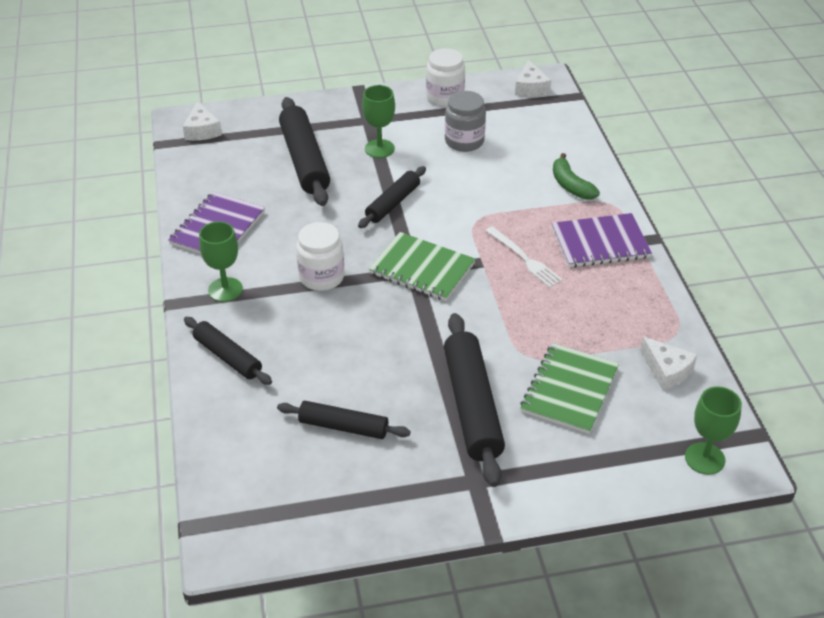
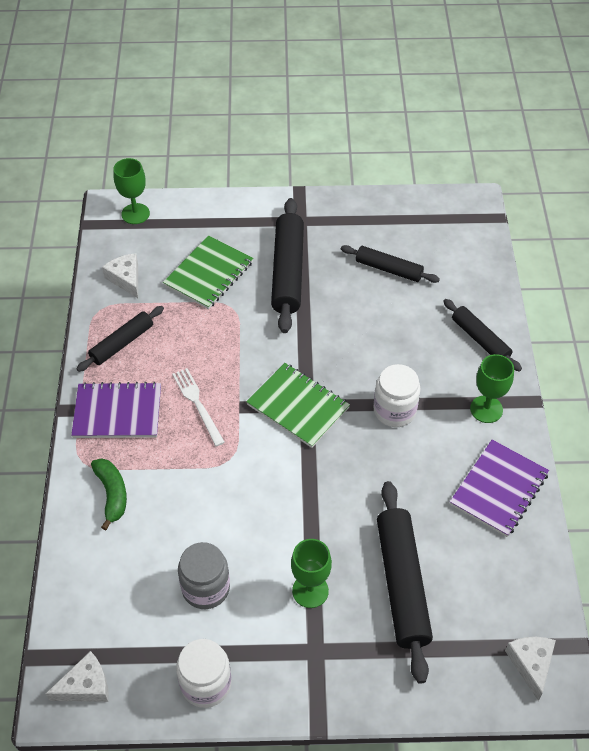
camera: 170 degrees left, 10 degrees up
black rolling pin [358,166,426,228] -> black rolling pin moved to [76,306,164,372]
white cheese [515,60,551,97] -> white cheese turned 60 degrees clockwise [45,651,109,702]

